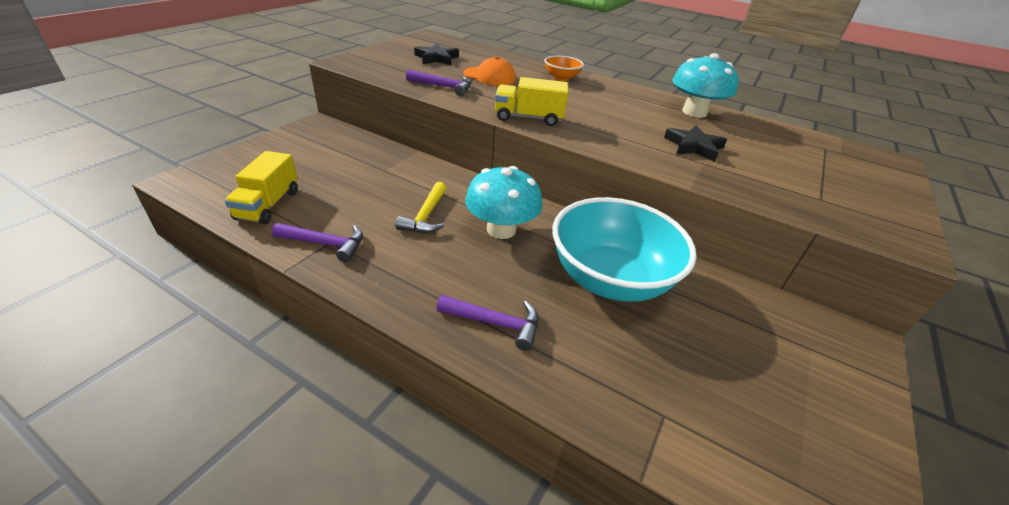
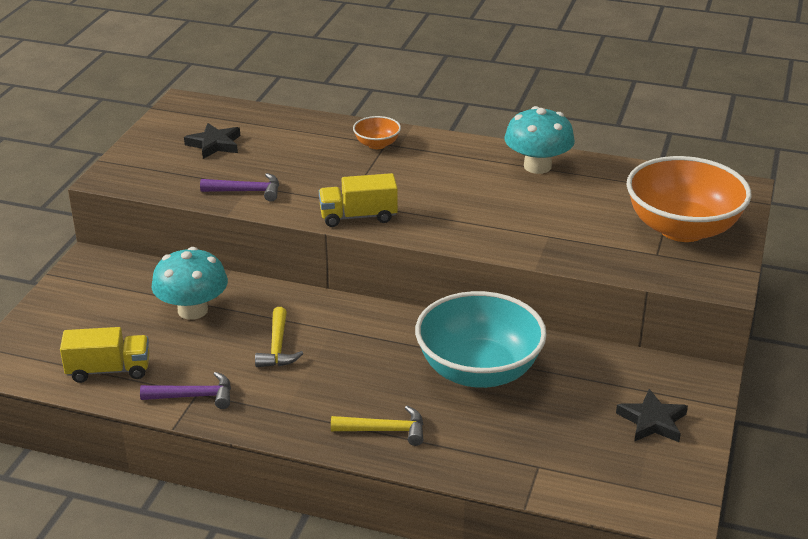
camera: 10 degrees left, 5 degrees down
yellow truck [225,151,298,224] -> yellow truck turned 90 degrees counterclockwise [60,327,150,383]
purple hammer [437,295,539,351] -> yellow hammer [331,406,423,446]
orange cap [463,57,516,86] -> none
turquoise mushroom [465,166,542,239] -> turquoise mushroom moved to [152,247,228,320]
black star [664,125,727,162] -> black star moved to [616,389,688,442]
none -> orange bowl [626,156,751,242]

